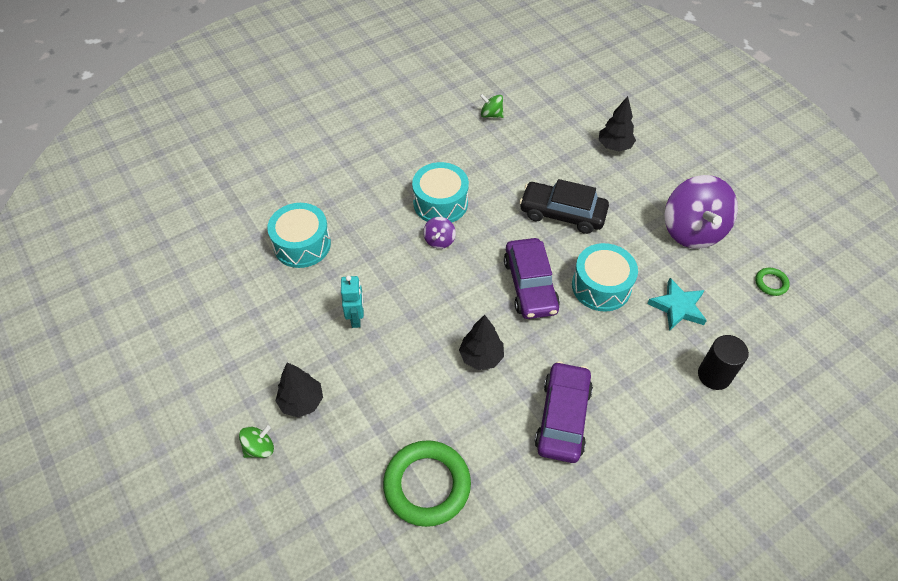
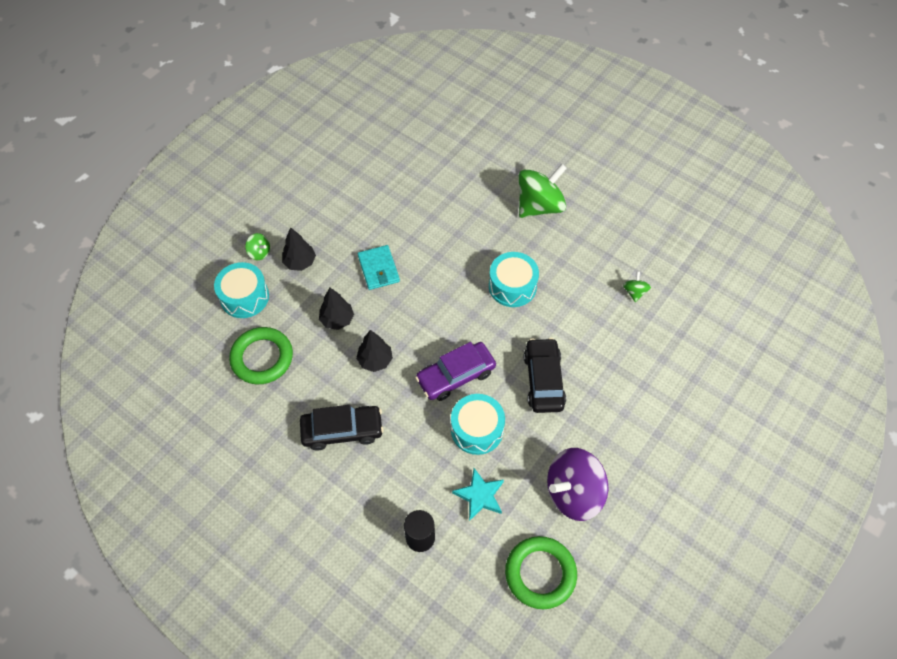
camera: 70 degrees right, 5 degrees up
turquoise drum [267,203,331,268] -> turquoise drum moved to [214,262,269,318]
turquoise robot [341,275,364,328] -> turquoise wallet [358,245,400,290]
purple spinning top [423,217,456,249] -> none
purple car [535,361,593,463] -> black car [300,405,384,450]
black tree [599,96,636,152] -> black tree moved to [319,288,354,330]
green ring [755,268,790,296] -> green ring [505,536,577,609], size x2.22
none -> green spinning top [519,164,567,218]

